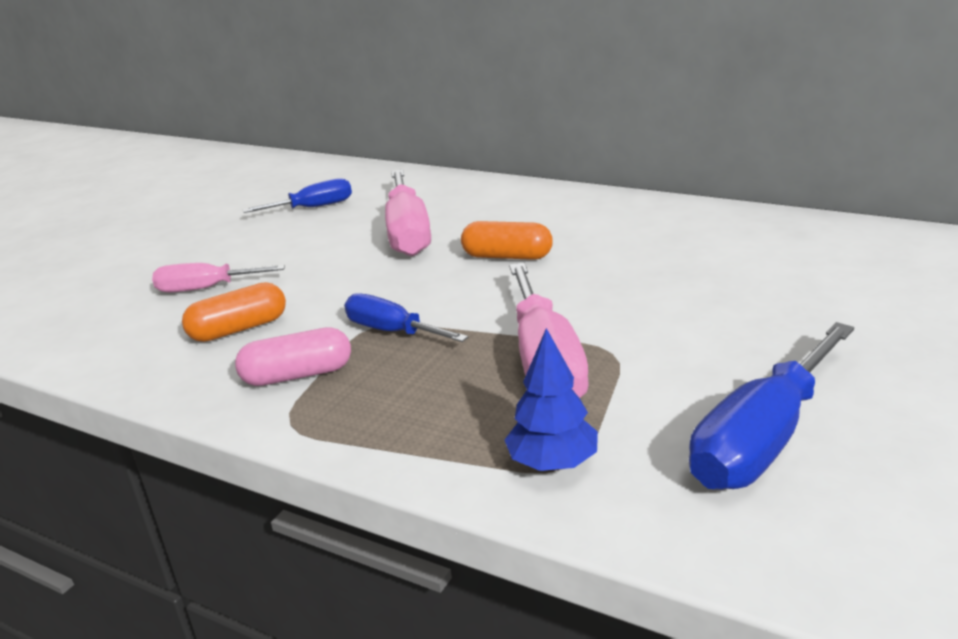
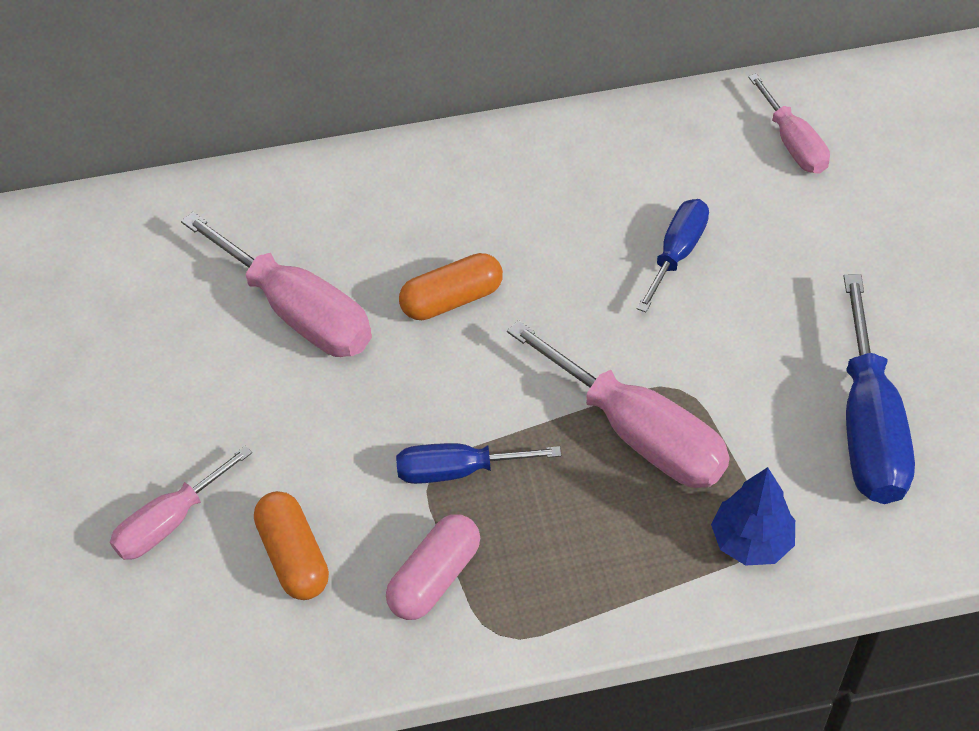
camera: 40 degrees left, 25 degrees up
orange capsule [182,282,286,342] -> orange capsule turned 45 degrees counterclockwise [254,491,329,600]
blue screwdriver [243,178,352,213] -> blue screwdriver moved to [636,199,709,312]
none -> pink screwdriver [748,74,830,174]

